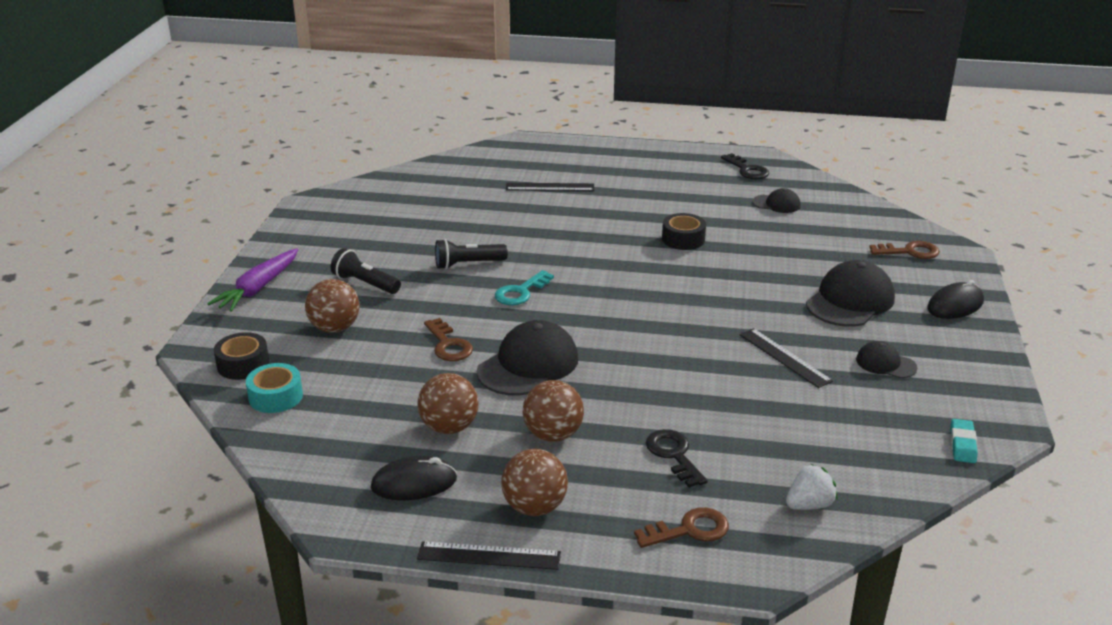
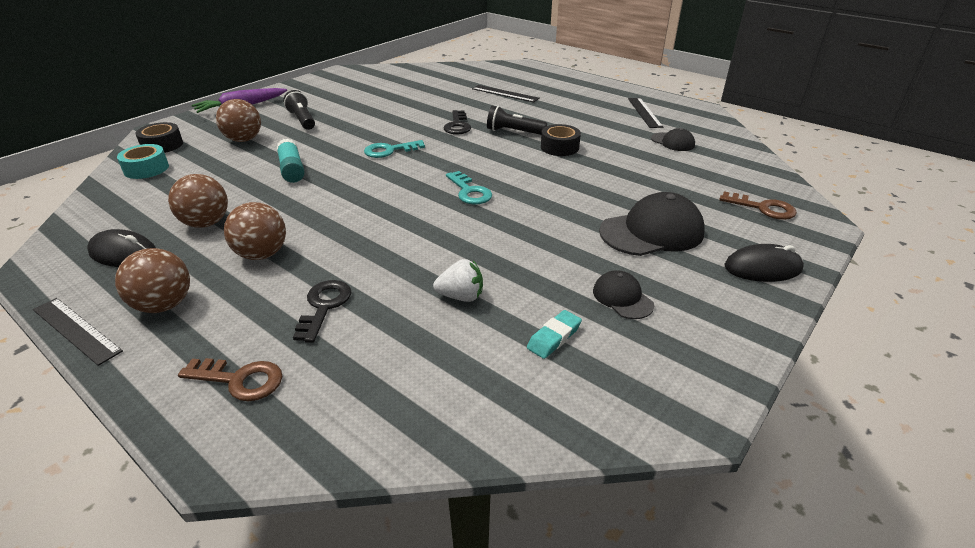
camera: 30 degrees right, 5 degrees up
brown key [424,318,473,361] -> turquoise glue stick [276,139,305,183]
black flashlight [435,239,508,269] -> black flashlight moved to [487,106,547,135]
black cap [477,320,578,396] -> none
black key [721,153,769,180] -> black key moved to [444,110,471,135]
black ruler [739,328,833,388] -> black ruler moved to [628,98,663,128]
white strawberry [786,464,837,510] -> white strawberry moved to [433,259,483,302]
turquoise eraser [950,419,978,463] -> turquoise eraser moved to [527,310,582,359]
none -> turquoise key [446,171,492,204]

